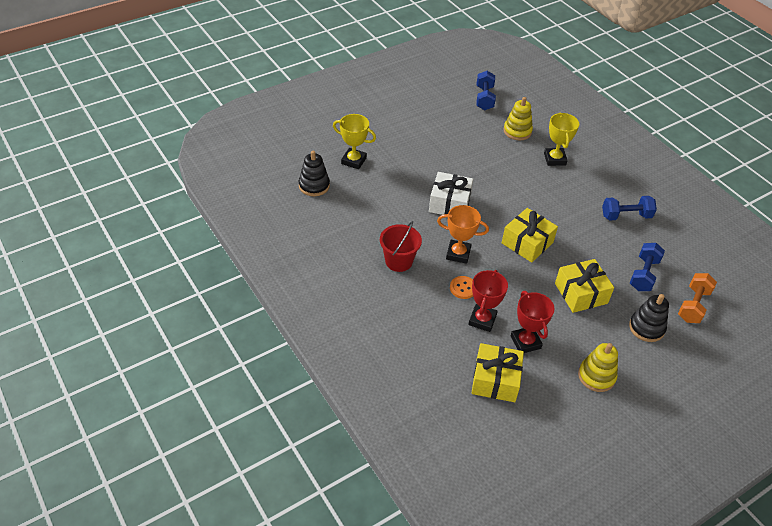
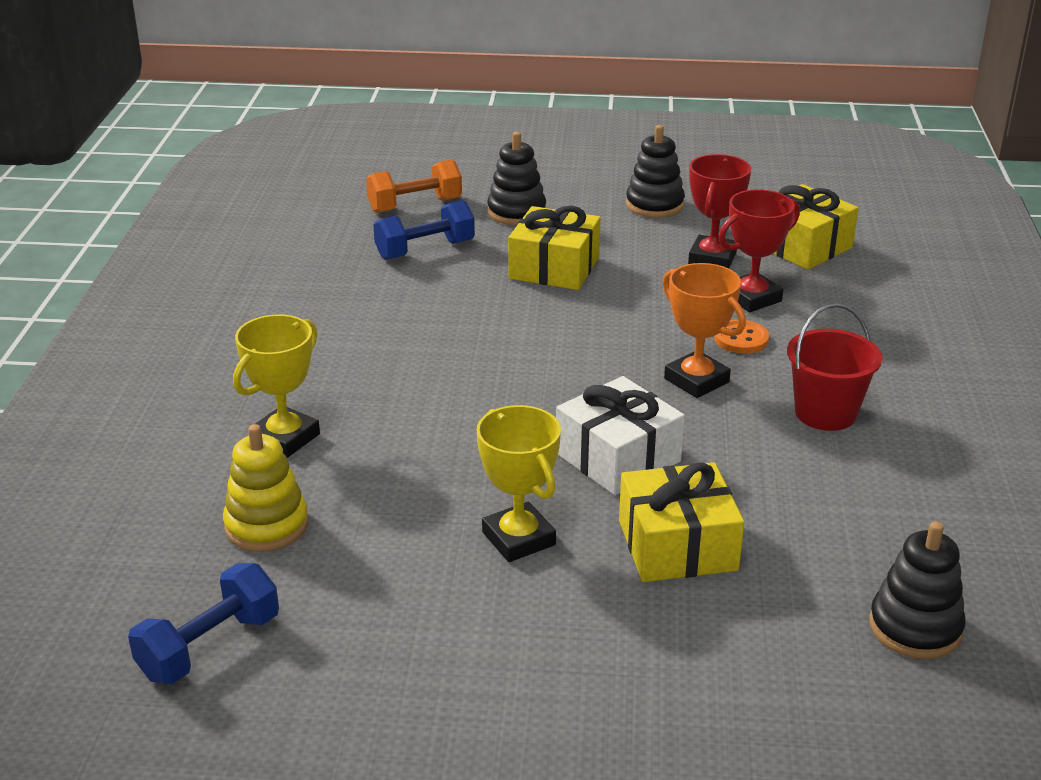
camera: 140 degrees left, 15 degrees down
yellow trophy [333,114,376,169] -> yellow trophy moved to [477,405,561,562]
yellow gift [502,208,558,263] -> yellow gift moved to [619,462,744,582]
yellow stacking toy [578,343,618,392] -> black stacking toy [626,125,685,218]
blue dumbbell [602,196,657,221] -> none

